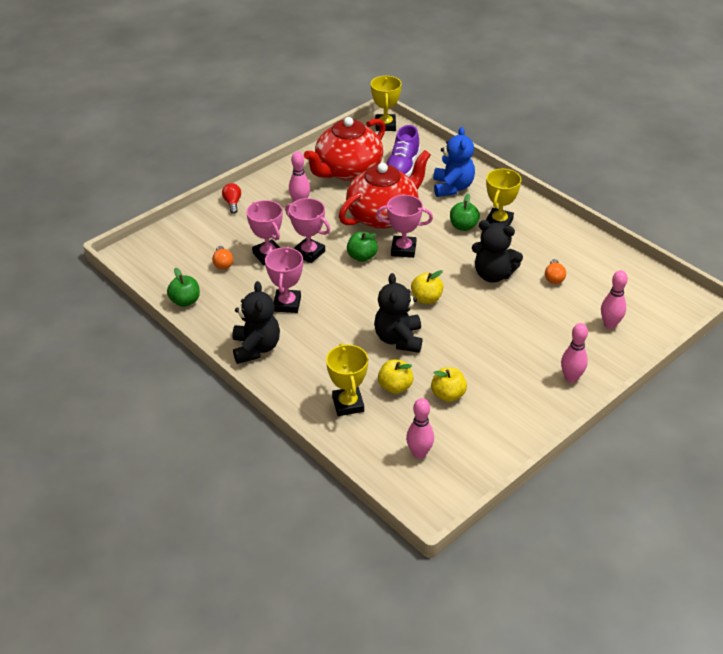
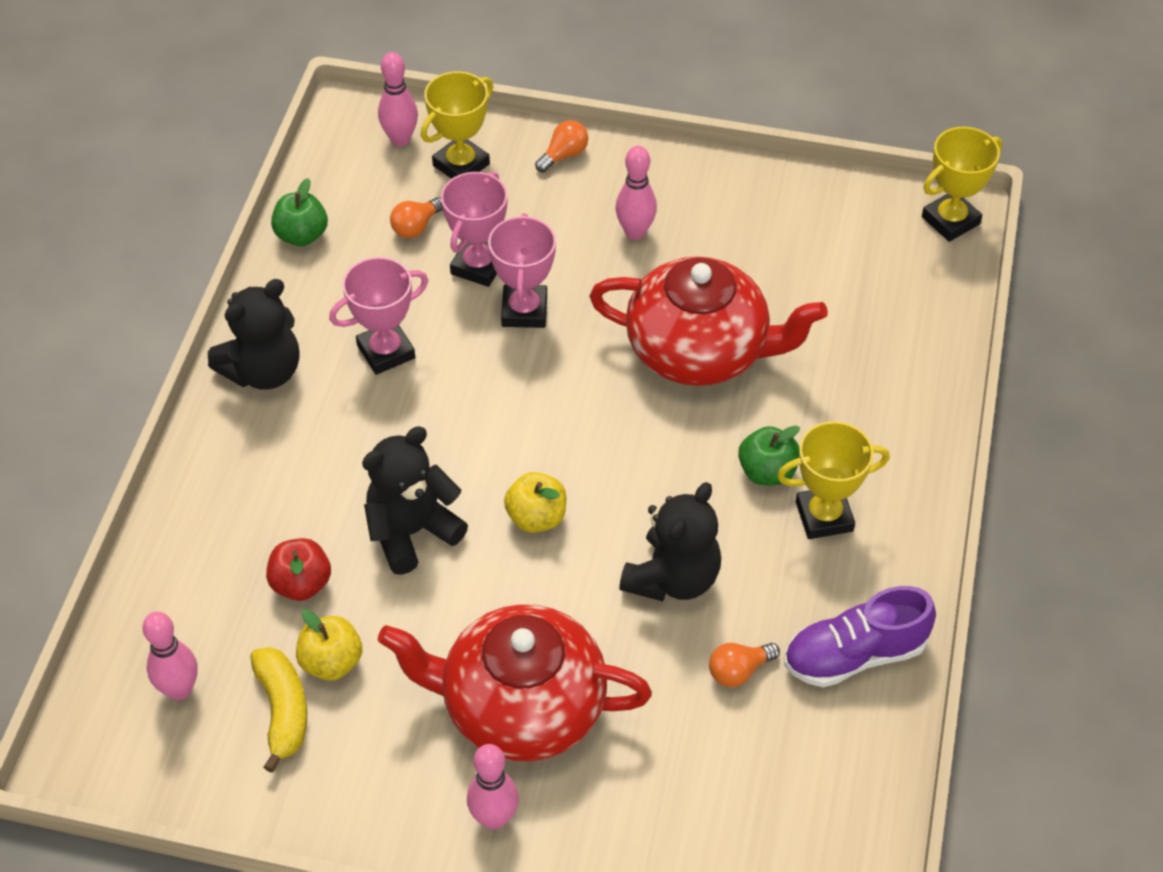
camera: 55 degrees right, 10 degrees up
red light bulb [222,183,241,214] -> orange light bulb [535,120,588,173]
red teapot [304,117,386,181] -> red teapot moved to [378,604,652,762]
yellow trophy [326,343,368,416] -> yellow trophy moved to [421,71,493,179]
green apple [347,232,378,262] -> none
pink trophy [376,195,433,258] -> none
yellow apple [378,360,413,394] -> red apple [266,538,331,601]
purple shoe [387,125,420,177] -> purple shoe moved to [784,586,936,687]
blue teddy bear [433,127,475,197] -> none
black teddy bear [472,220,523,283] -> black teddy bear turned 135 degrees counterclockwise [619,482,721,601]
pink bowling pin [601,270,628,329] -> pink bowling pin moved to [378,52,418,146]
none -> yellow banana [250,647,307,773]

